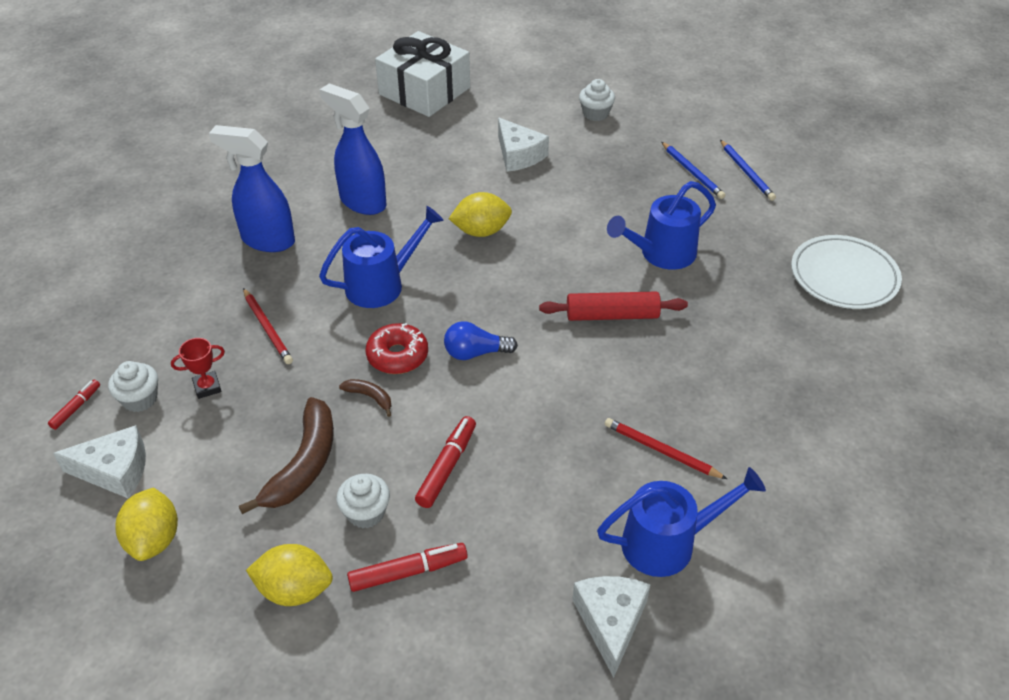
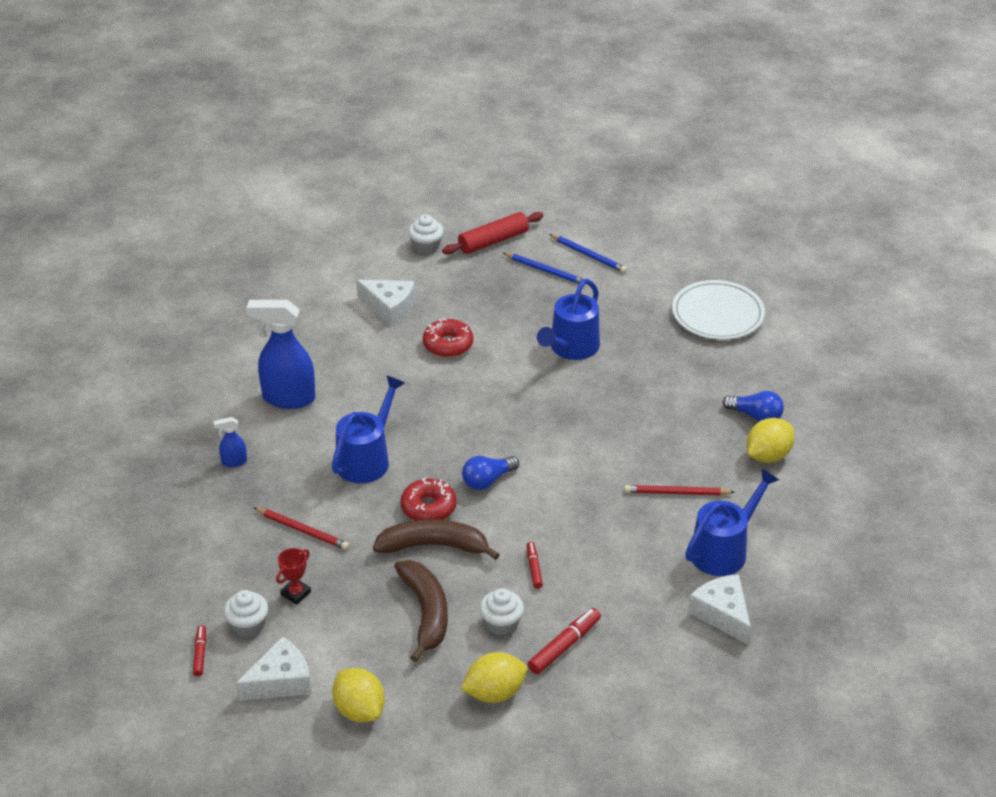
camera: 30 degrees left, 5 degrees down
blue spray bottle [209,125,295,252] -> blue spray bottle [214,417,247,467], size x0.46
brown banana [339,379,391,417] -> brown banana [373,519,500,560], size x2.13
white gift [375,31,470,117] -> none
red marker [415,416,476,508] -> red marker [527,542,543,589], size x0.61
yellow lemon [449,192,512,237] -> yellow lemon moved to [747,418,794,463]
red rolling pin [539,292,688,321] -> red rolling pin moved to [442,212,544,255]
none -> red donut [423,318,473,357]
none -> blue light bulb [723,391,784,422]

